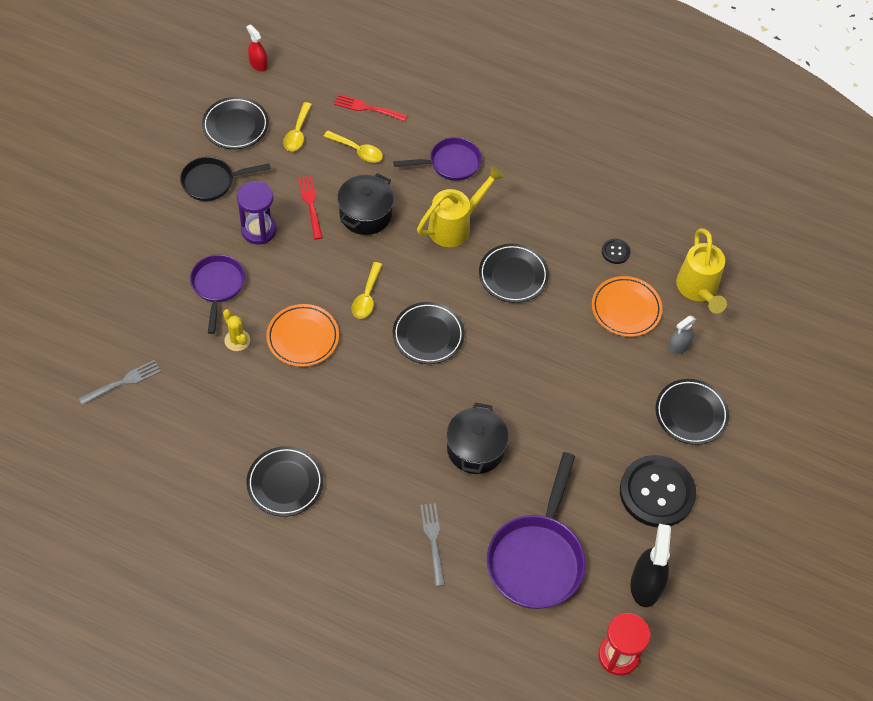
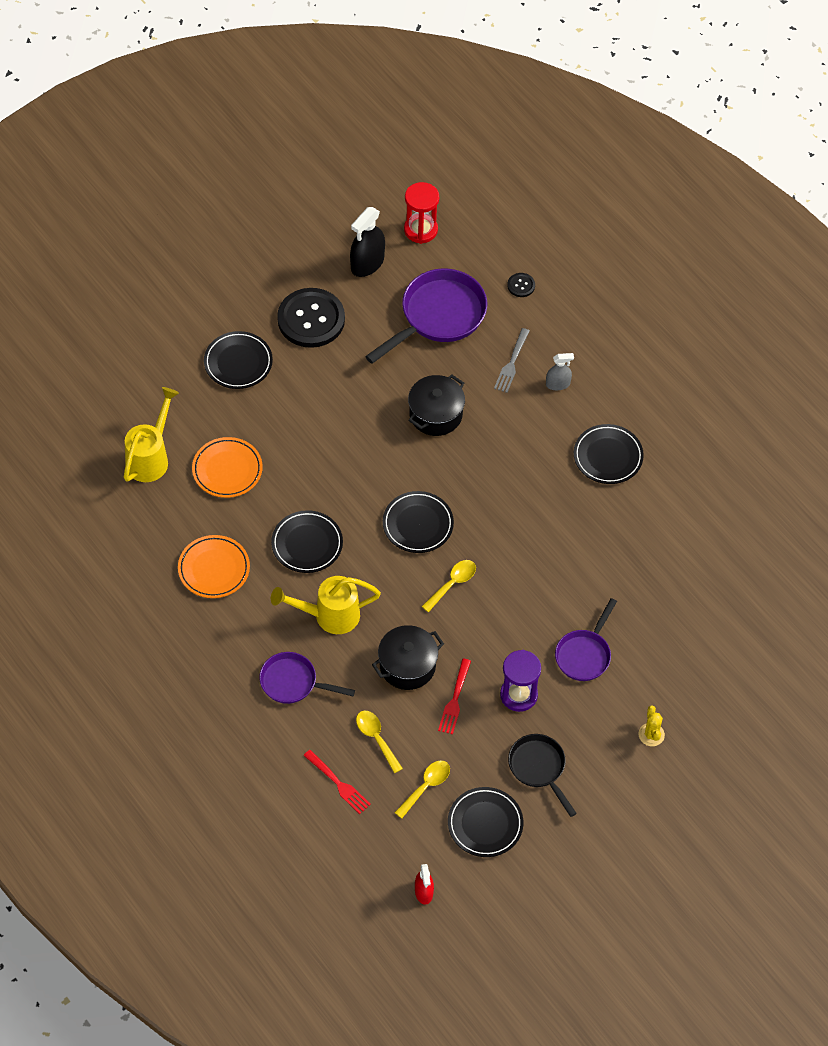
camera: 150 degrees left, 0 degrees up
grey fork [79,360,161,405] -> none
black pan [180,157,271,201] -> black pan turned 135 degrees counterclockwise [508,734,577,817]
yellow cactus [223,309,250,351] -> yellow cactus moved to [639,706,665,746]
orange plate [266,304,339,367] -> orange plate moved to [178,535,250,598]
black button [602,239,631,264] -> black button moved to [507,273,535,297]
grey spray bottle [668,316,696,355] -> grey spray bottle moved to [546,353,574,390]

